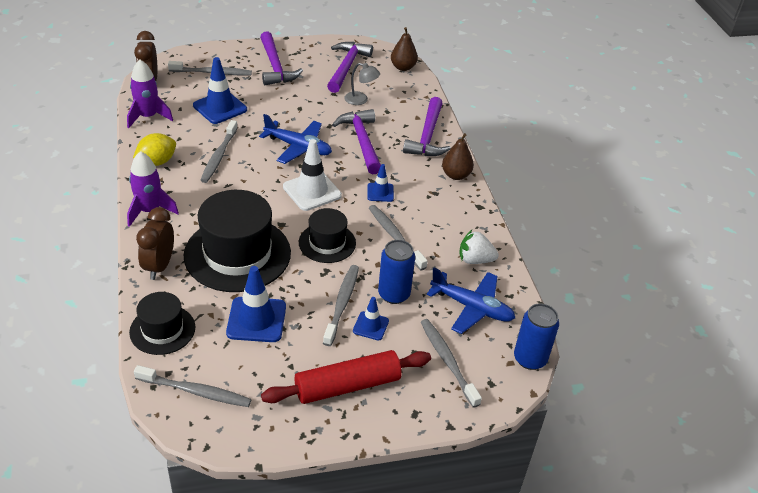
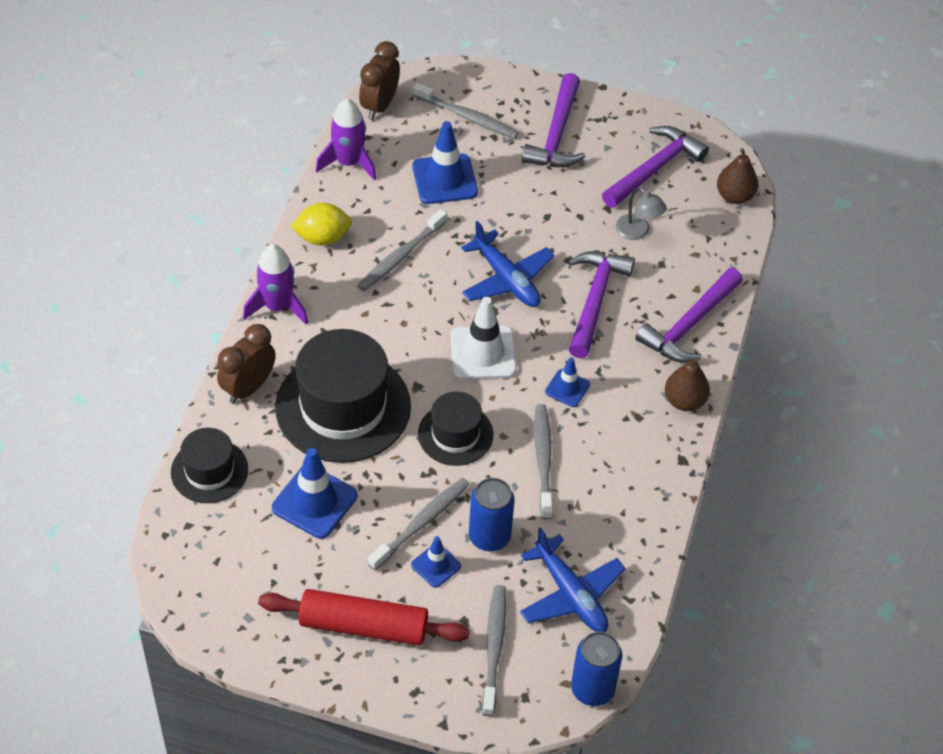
camera: 30 degrees right, 10 degrees up
grey toothbrush [134,365,252,407] -> none
white strawberry [460,230,499,264] -> none

